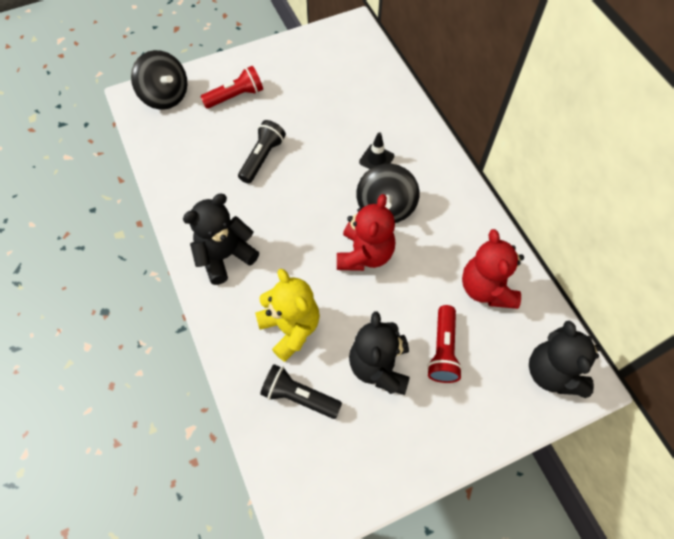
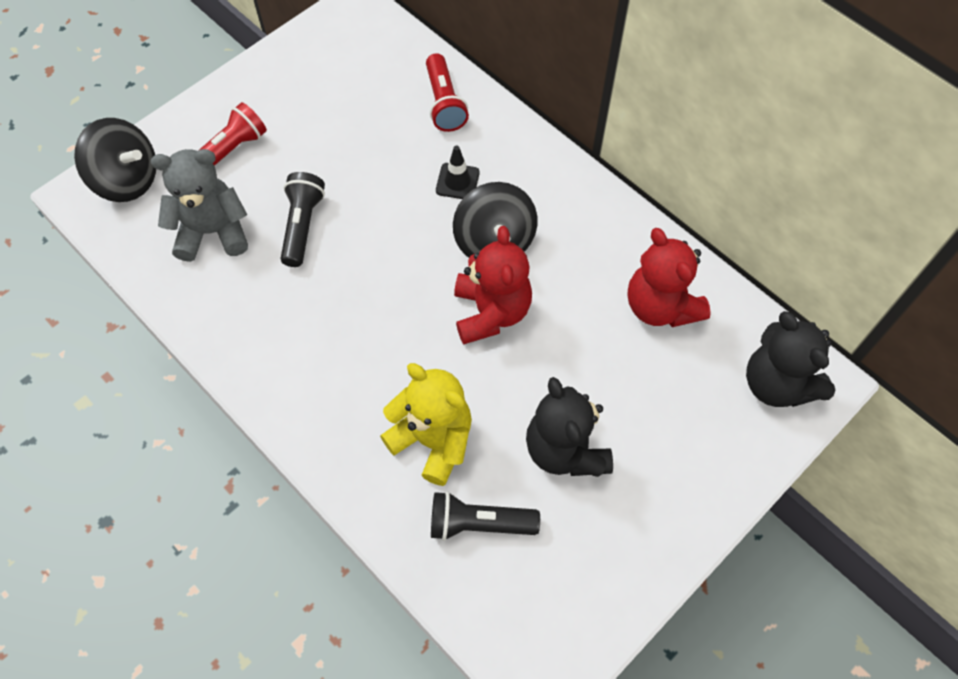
camera: 20 degrees left, 0 degrees up
black teddy bear [183,194,259,285] -> none
red flashlight [427,305,463,383] -> red flashlight moved to [426,53,469,132]
none -> grey teddy bear [151,149,248,262]

